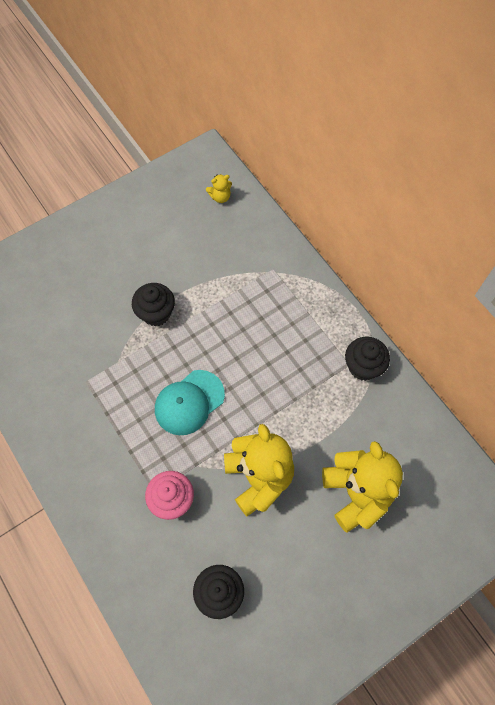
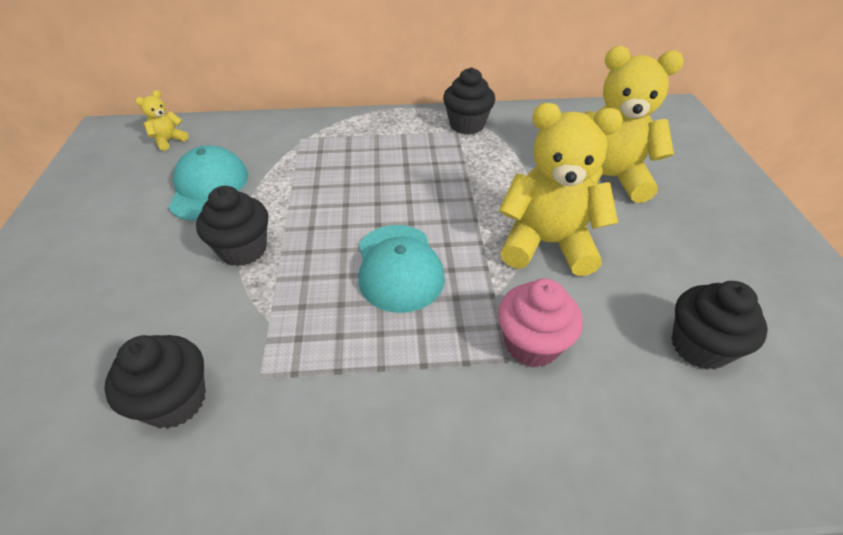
camera: 60 degrees left, 20 degrees down
yellow teddy bear [206,174,232,203] -> yellow teddy bear turned 150 degrees counterclockwise [136,90,188,151]
none -> black cupcake [104,335,206,429]
none -> turquoise cap [168,146,248,221]

